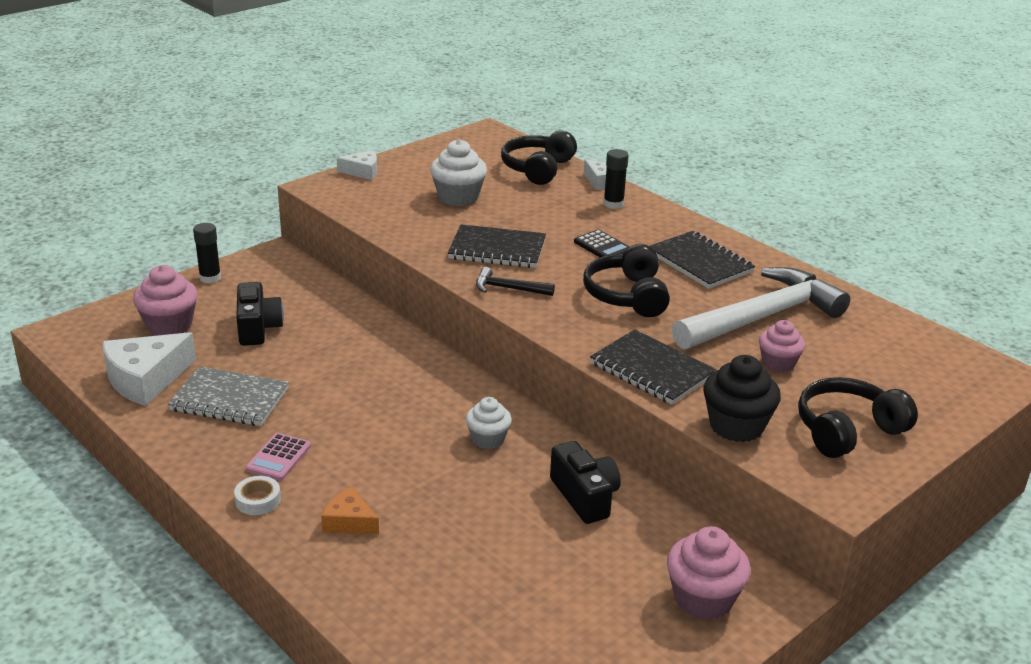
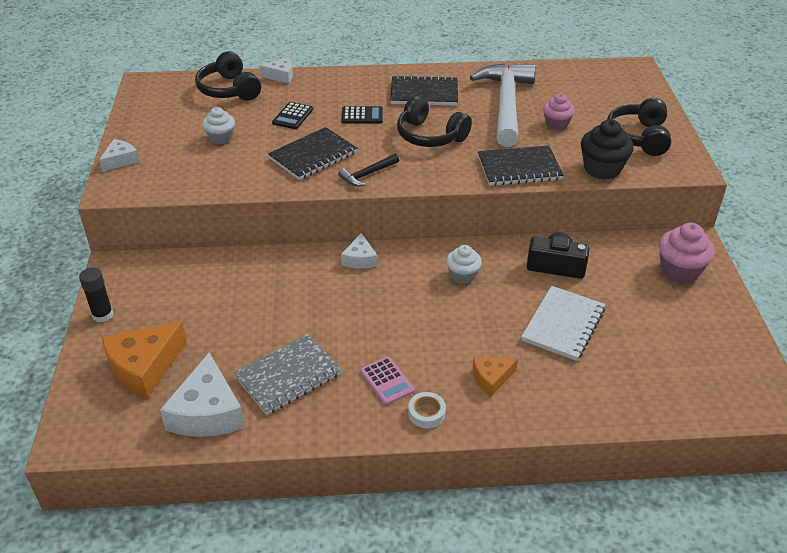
camera: 50 degrees left, 10 degrees up
pink cupcake [133,265,198,336] -> orange cheese [102,321,187,398]
black camera [236,282,284,346] -> none
white cupcake [430,139,487,206] -> white cupcake [203,107,235,144], size x0.65
black glue stick [603,149,629,209] -> none
none -> black calculator [272,102,313,129]
none -> white cheese [341,233,377,269]
none -> white notebook [521,286,605,361]

